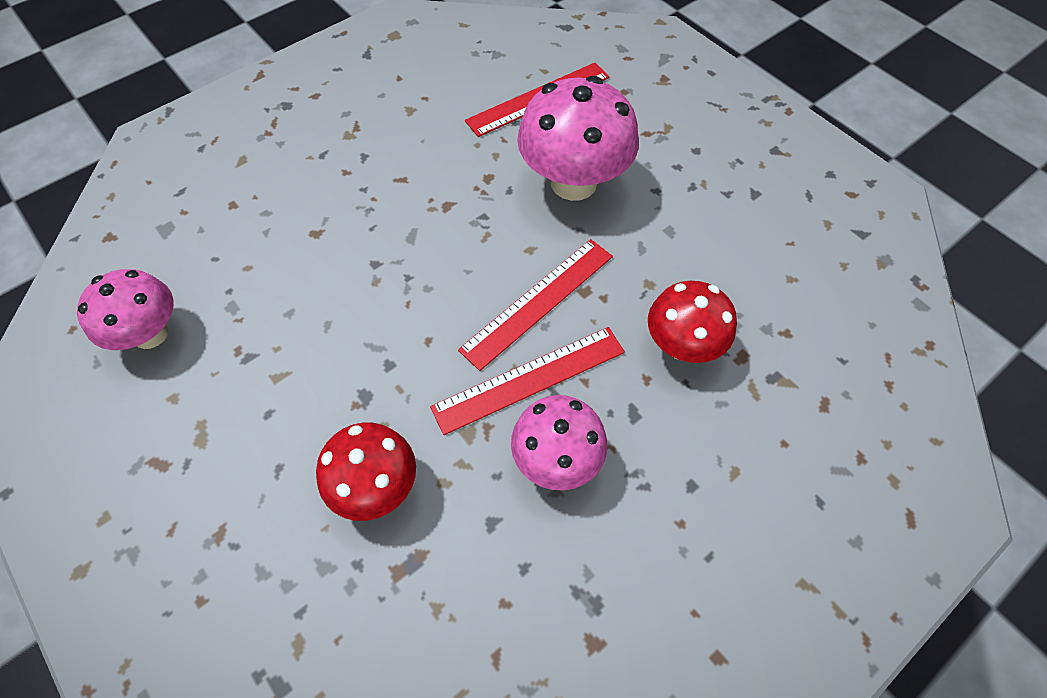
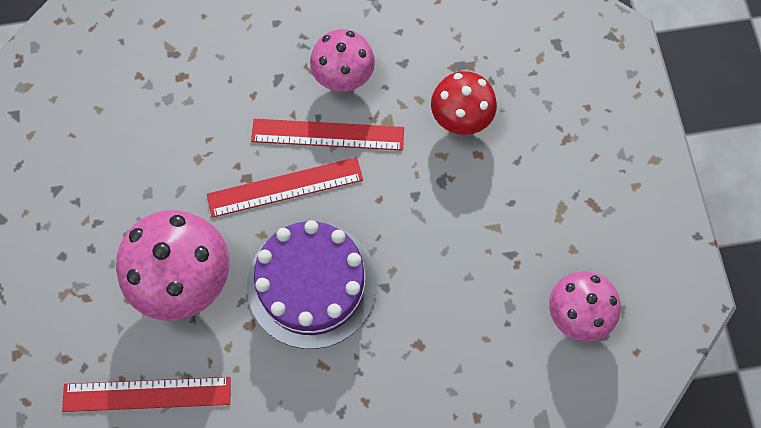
camera: 150 degrees left, 10 degrees up
red mushroom [648,281,737,363] -> none
none -> purple cake [247,220,377,349]

